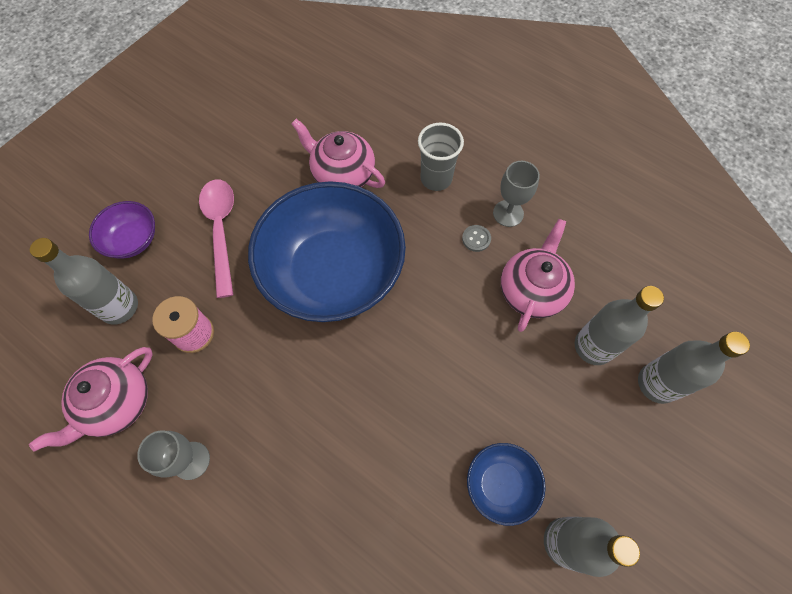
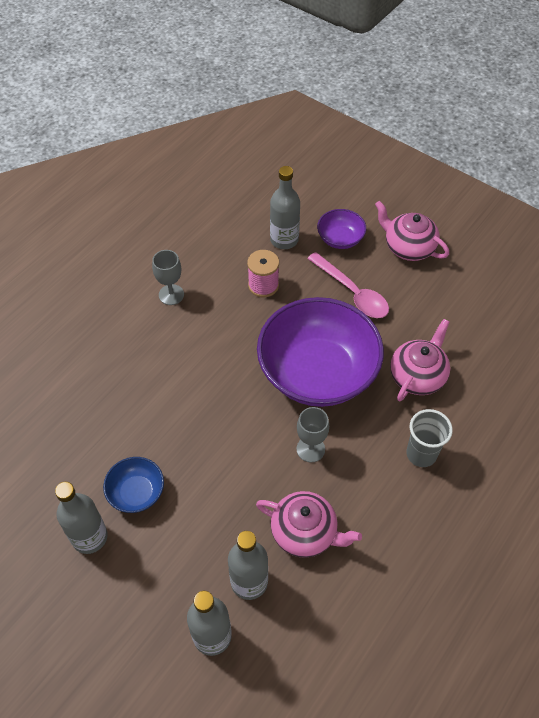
camera: 90 degrees right, 10 degrees down
pink teapot [29,347,153,452] -> pink teapot moved to [375,201,449,261]
pink spoon [199,179,234,298] -> pink spoon turned 60 degrees clockwise [307,252,389,318]
blue bowl [248,181,406,322] -> purple bowl [257,297,384,407]
grey button [462,225,491,252] -> none
grey goblet [493,161,540,227] -> grey goblet moved to [296,407,329,462]

